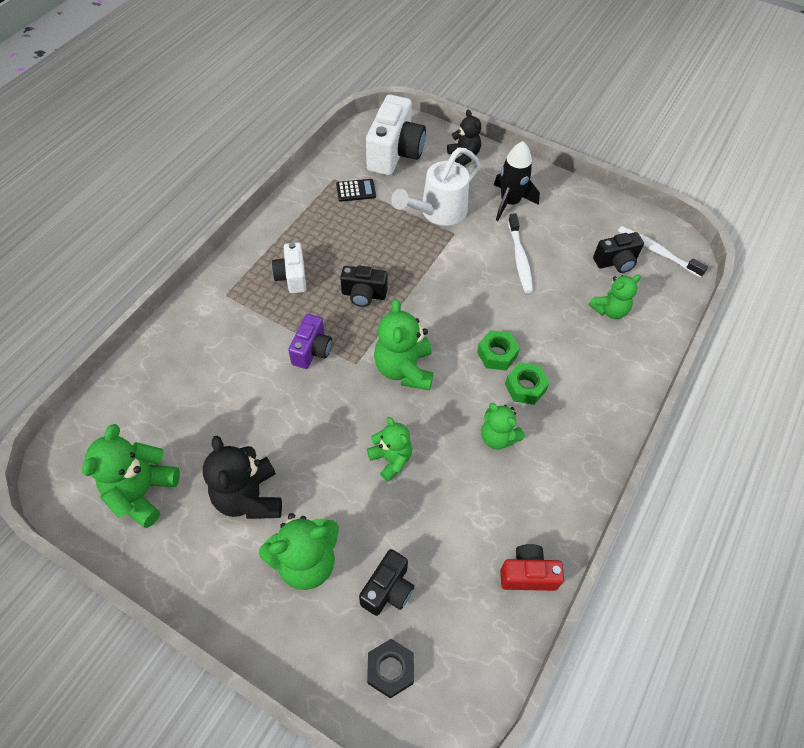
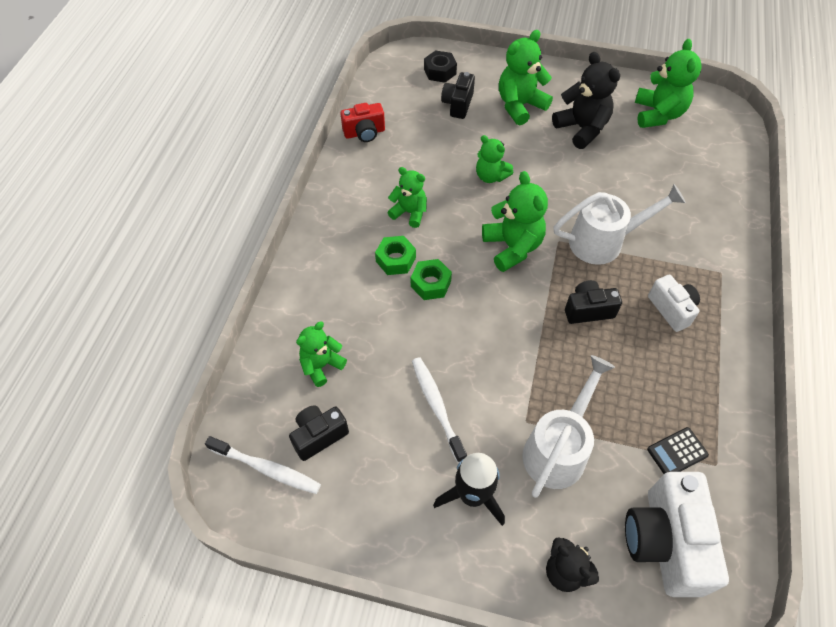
camera: 165 degrees right, 0 degrees up
purple camera [288,314,332,369] -> white watering can [553,184,686,265]

